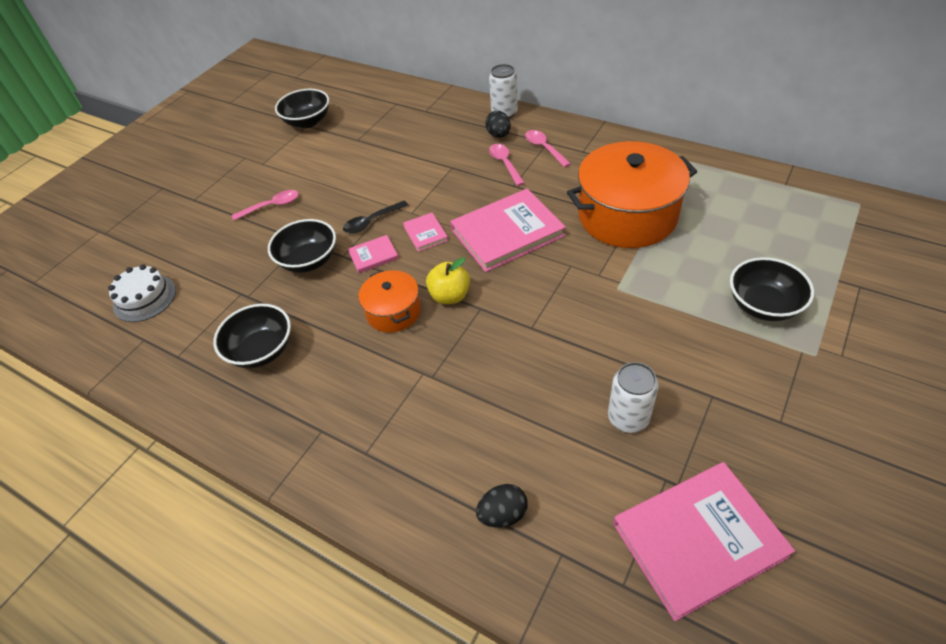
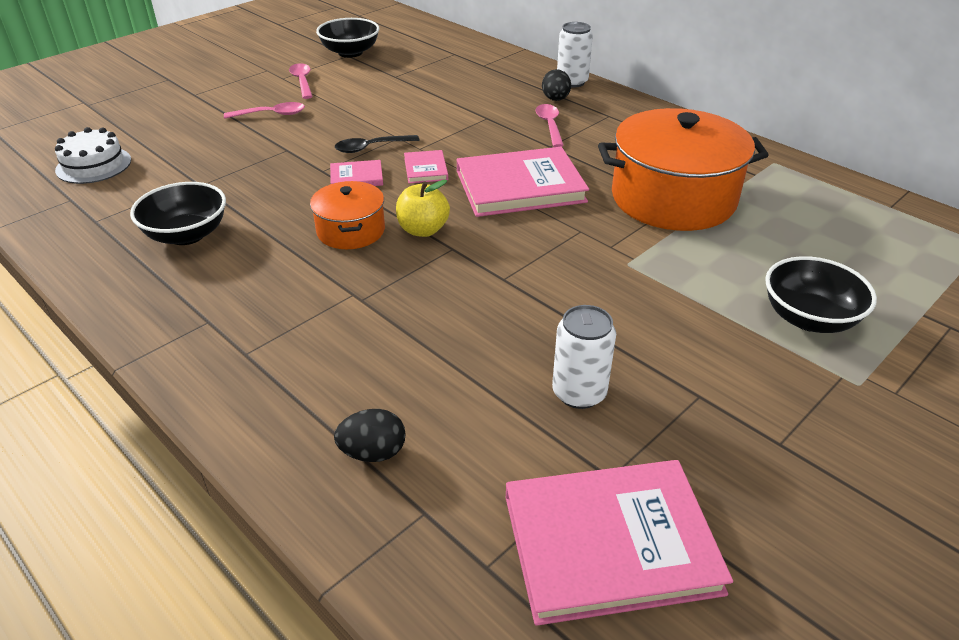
camera: 10 degrees right, 10 degrees down
black bowl [268,219,336,273] -> none
pink spoon [525,130,571,167] -> pink spoon moved to [289,63,313,99]

